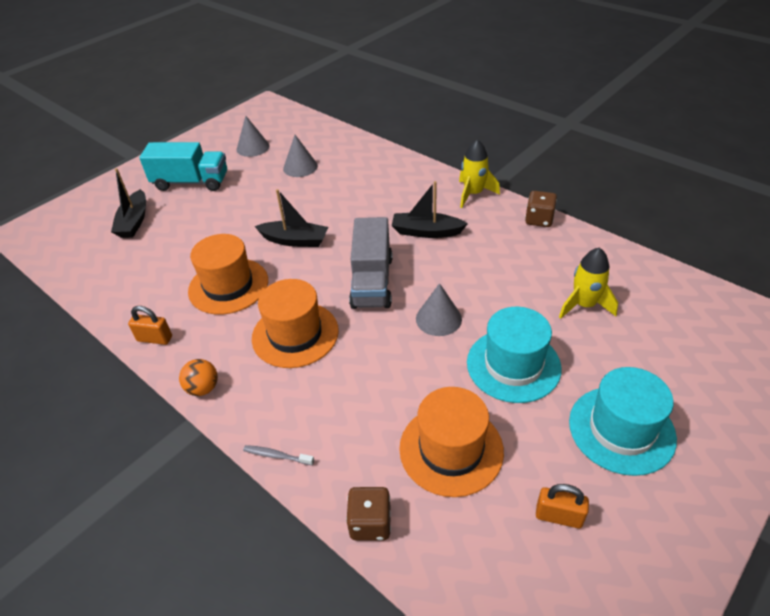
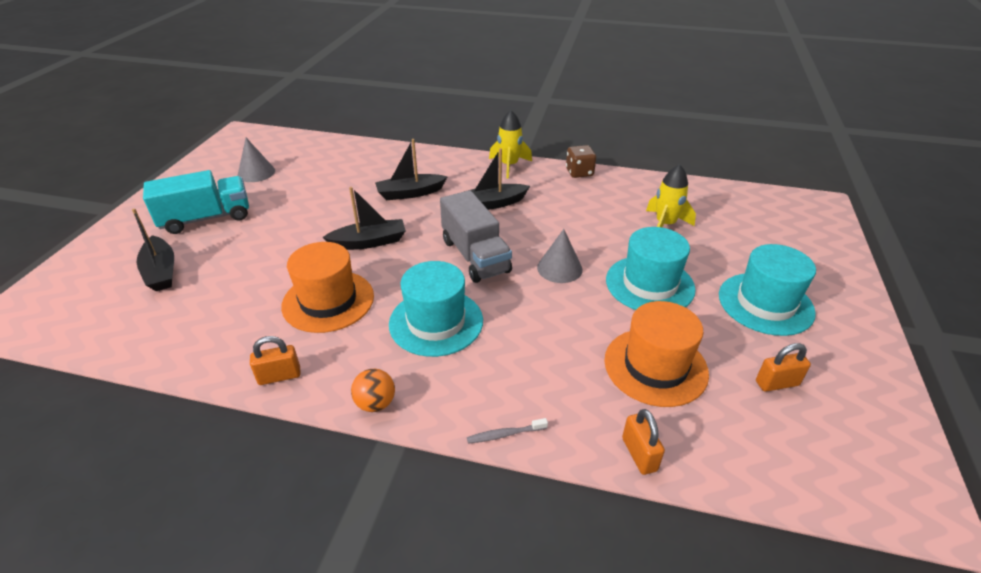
camera: 30 degrees left, 5 degrees down
orange hat [252,279,339,368] -> turquoise hat [389,261,483,357]
grey cone [283,135,318,177] -> none
brown dice [346,487,391,540] -> orange padlock [622,409,665,475]
none -> black boat [375,139,448,200]

